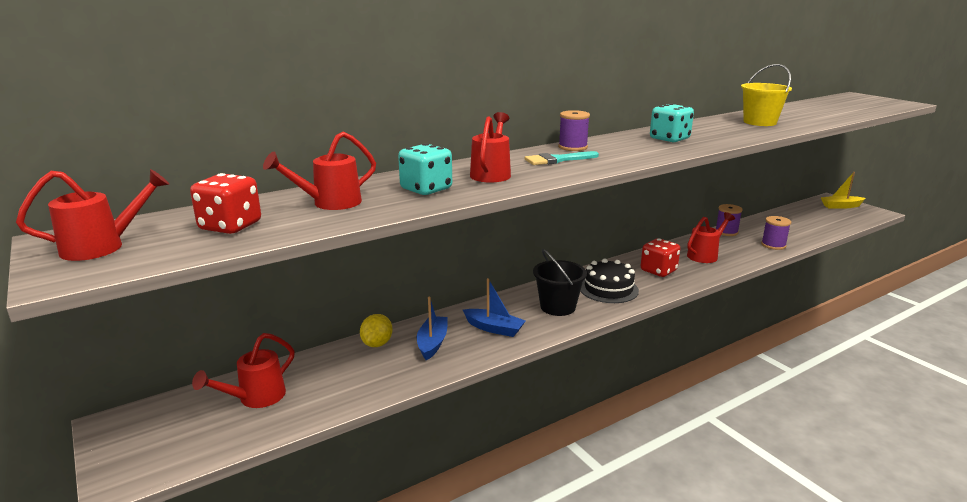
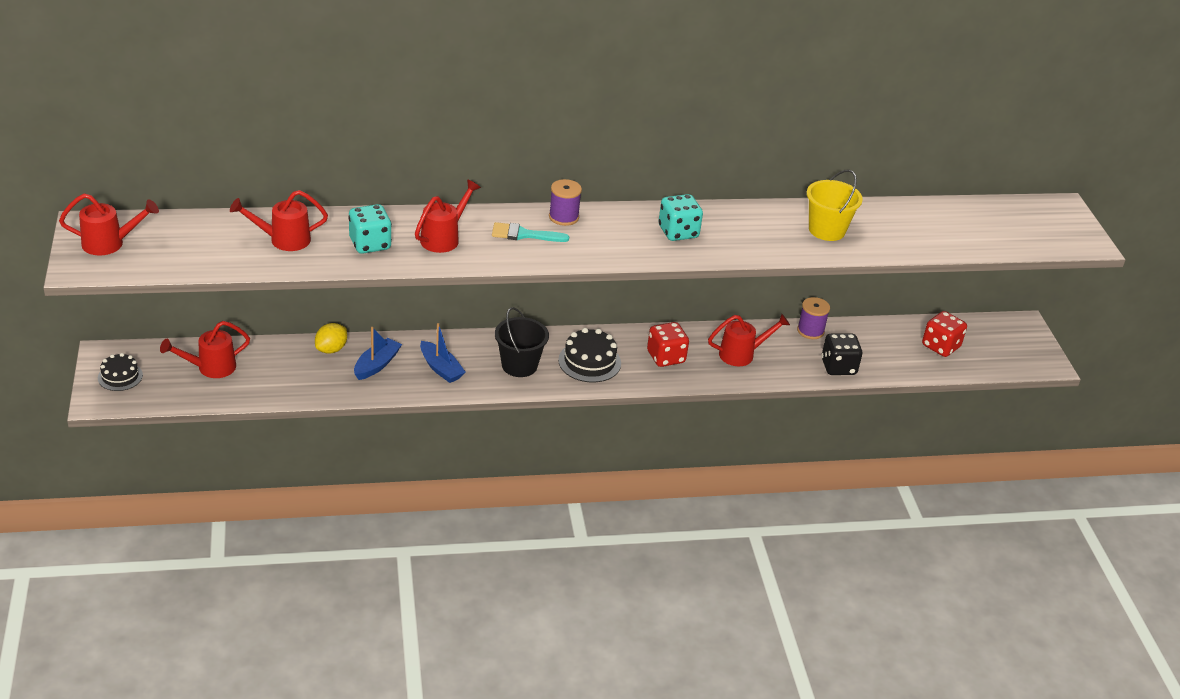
camera: 20 degrees right, 15 degrees up
red dice [190,173,261,234] -> red dice moved to [922,311,967,357]
purple spool [761,216,791,250] -> black dice [821,333,862,375]
yellow boat [821,172,865,209] -> none
none -> black cake [98,353,143,391]

